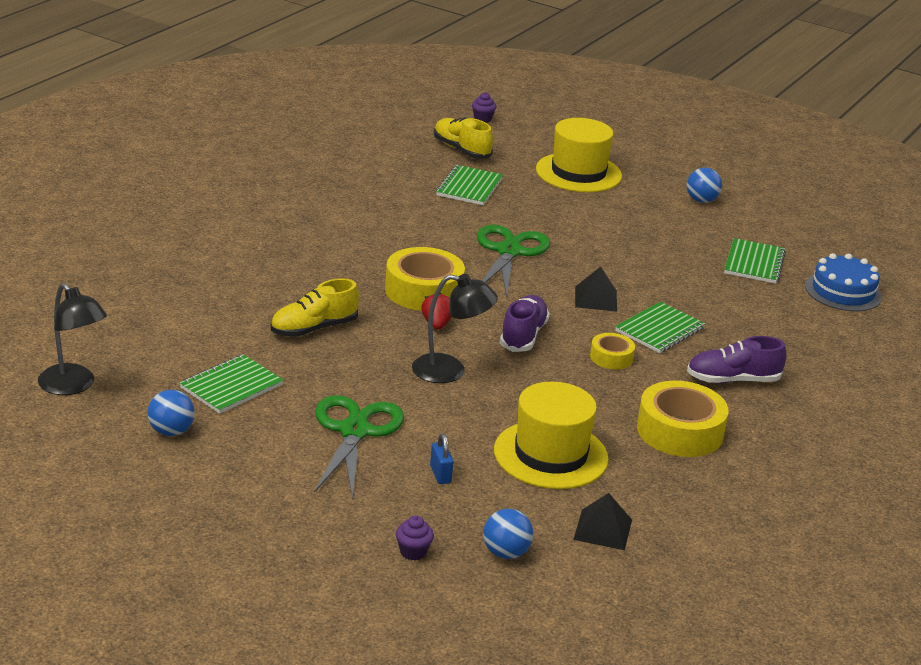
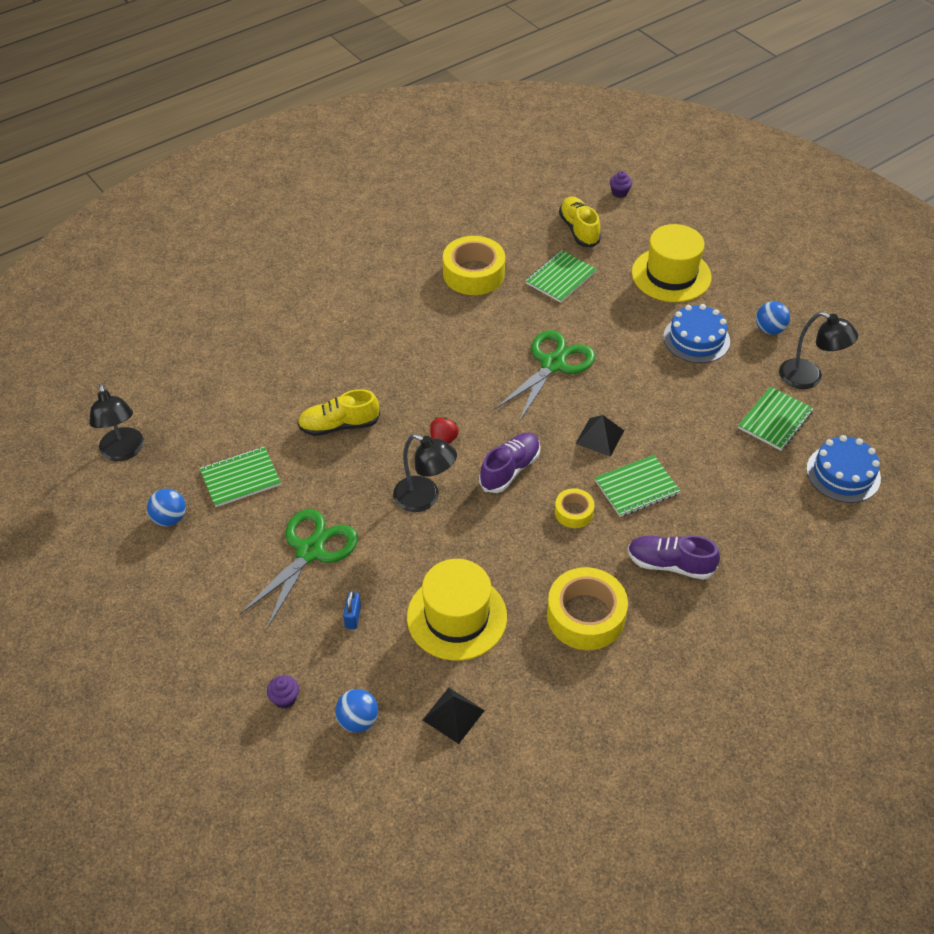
camera: 25 degrees right, 20 degrees up
yellow tape [385,247,465,311] -> yellow tape moved to [443,236,505,295]
none -> blue cake [663,304,730,363]
none -> black lamp [779,312,858,389]

